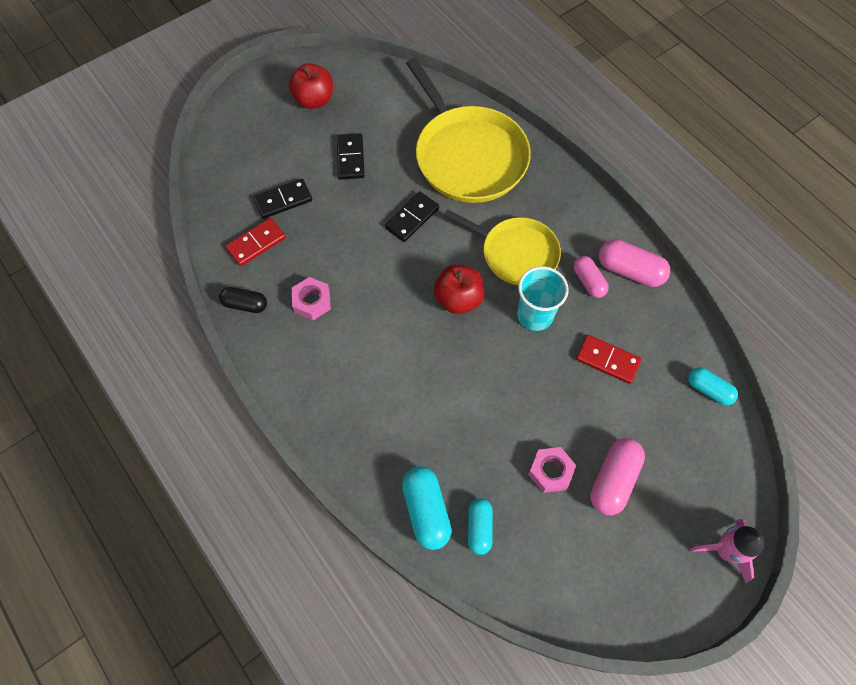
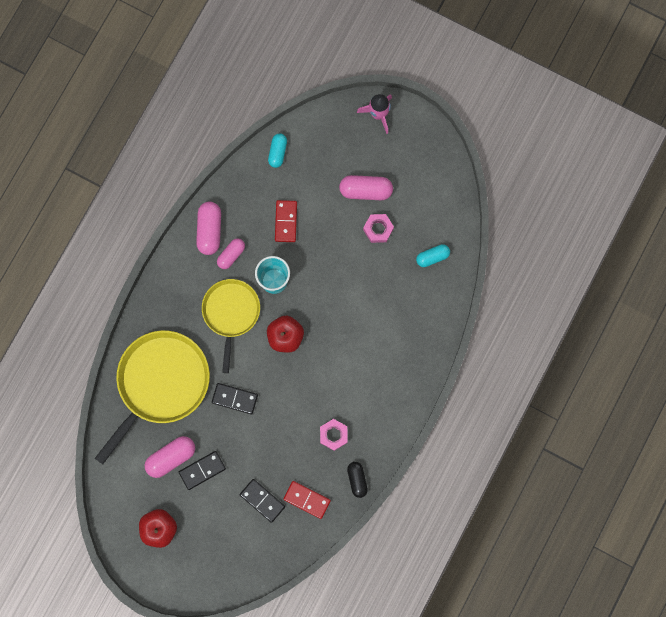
camera: 115 degrees left, 15 degrees up
turquoise capsule [402,466,452,550] -> none
none -> pink capsule [144,436,195,478]

